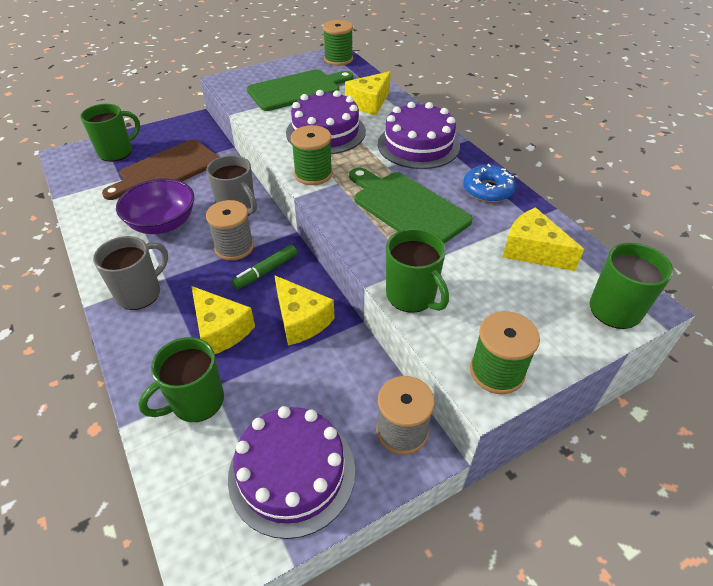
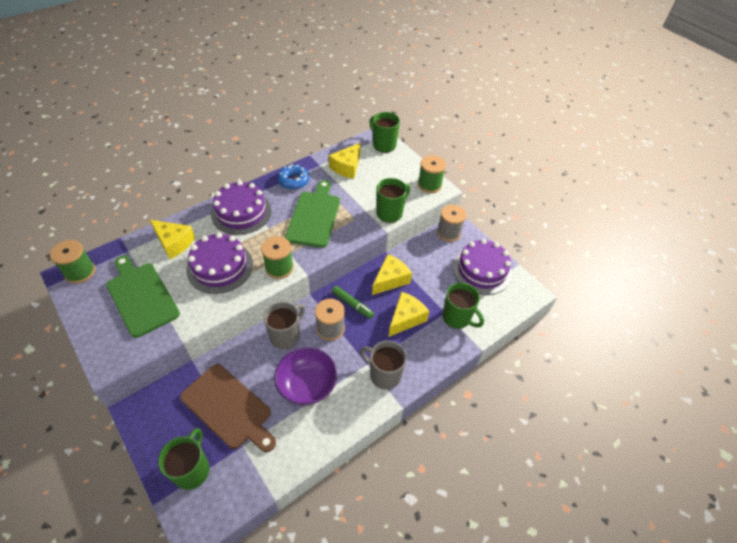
camera: 100 degrees left, 5 degrees up
green mug [80,104,140,162] -> green mug turned 60 degrees clockwise [158,428,210,490]
green cutting board [349,168,473,244] -> green cutting board turned 150 degrees clockwise [285,180,340,248]

